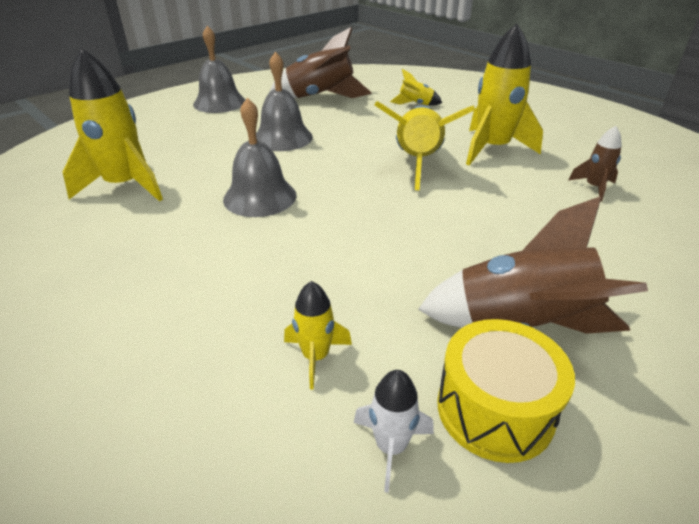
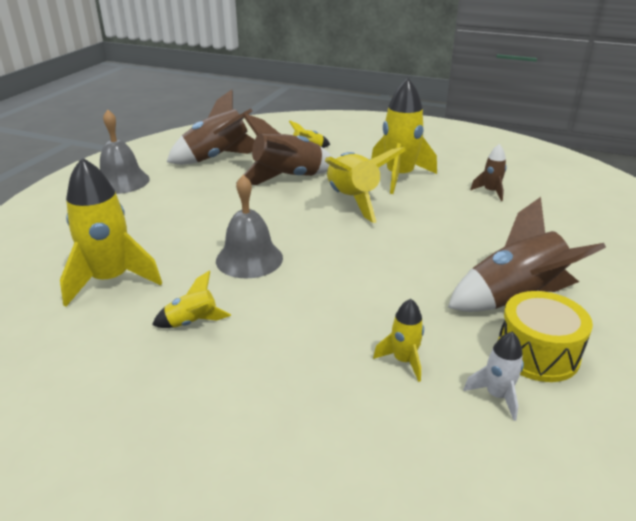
camera: 25 degrees left, 5 degrees down
grey bell [256,52,313,151] -> none
none -> yellow rocket [152,270,231,328]
none -> brown rocket [236,113,333,185]

